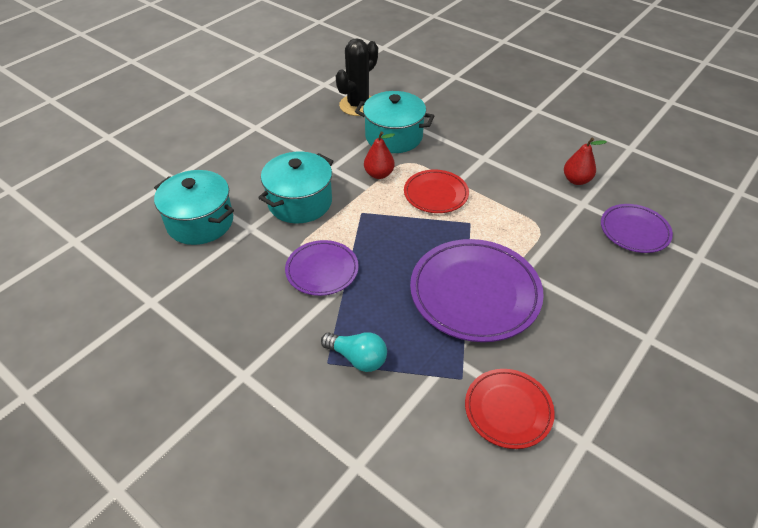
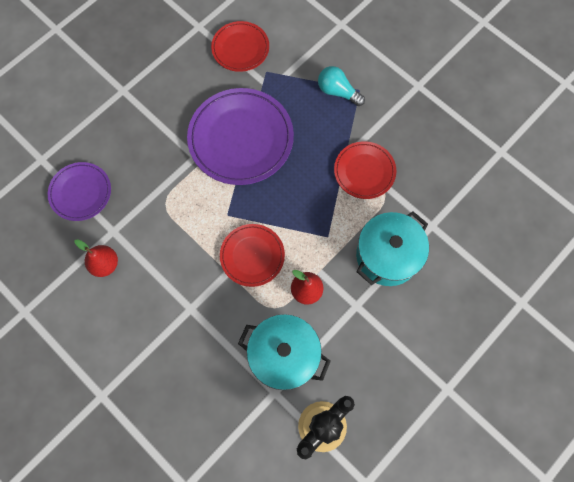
camera: 175 degrees left, 25 degrees up
turquoise pot [154,170,234,245] -> none
purple plate [285,240,359,296] -> red plate [334,141,396,199]

